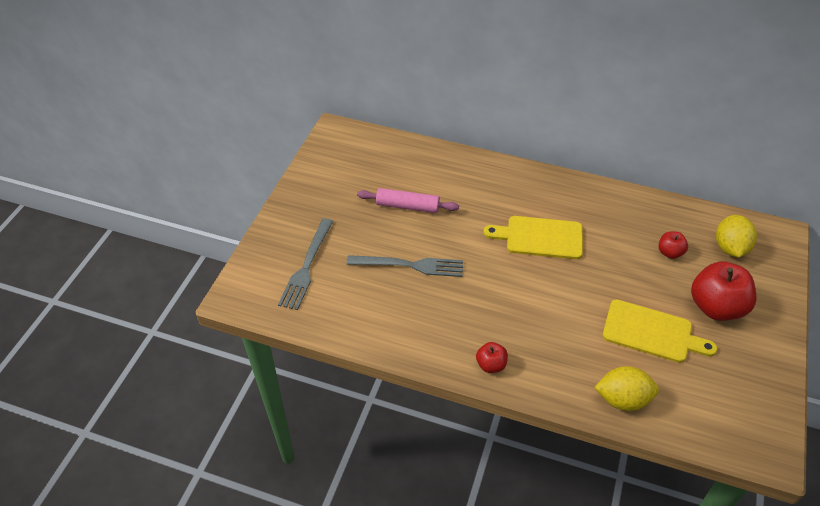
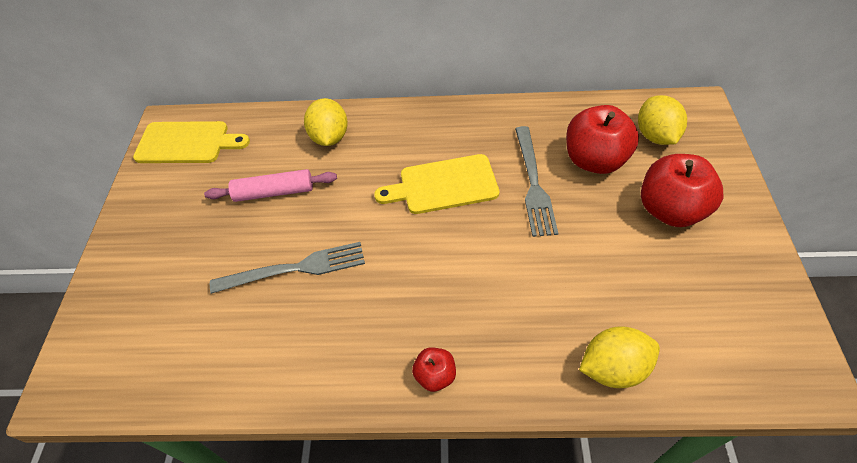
camera: 15 degrees left, 5 degrees up
grey fork [278,218,333,310] -> grey fork moved to [515,126,558,237]
yellow cutting board [603,299,717,363] -> yellow cutting board moved to [133,121,250,163]
red apple [659,231,688,259] -> red apple [566,105,639,174], size x2.01
none -> yellow lemon [304,98,348,146]

